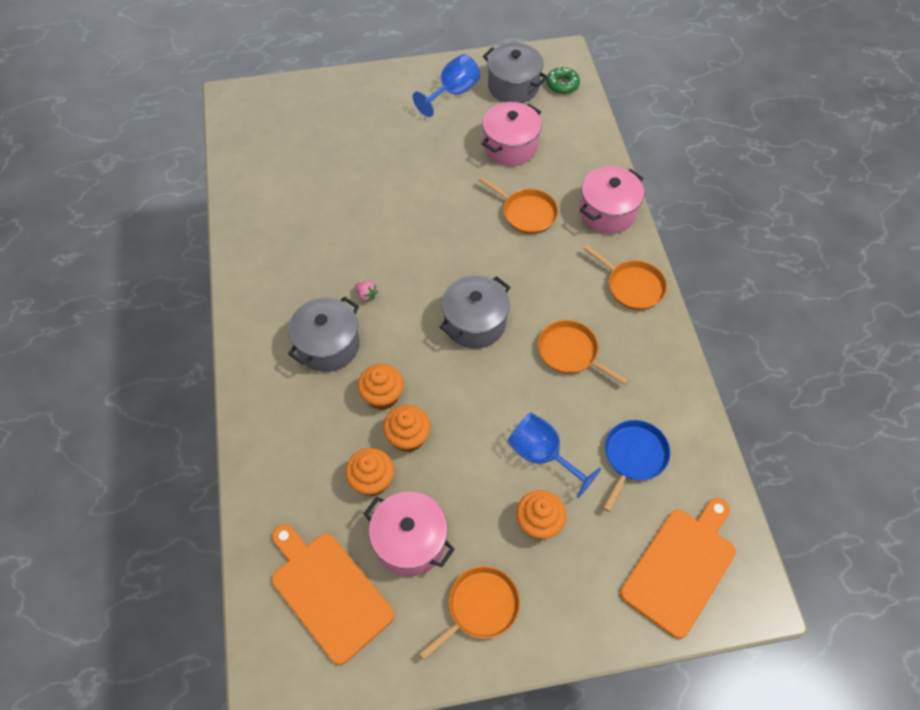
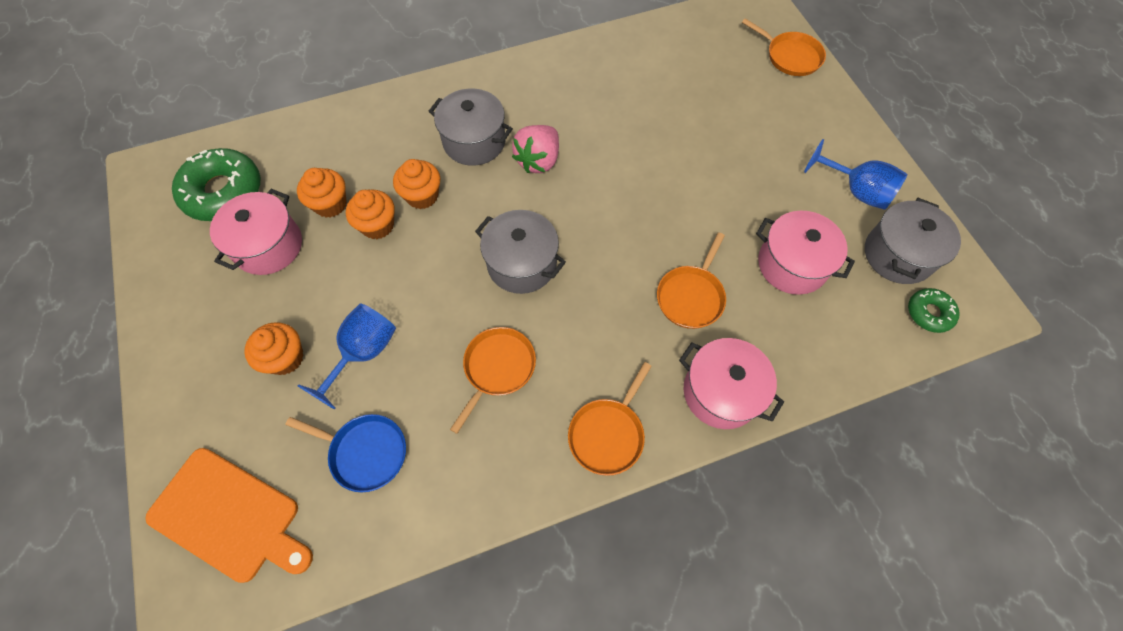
camera: 80 degrees right, 5 degrees up
orange cutting board [272,524,395,665] -> green donut [172,148,261,221]
pink strawberry [355,281,378,302] -> pink strawberry [512,125,559,173], size x2.11
orange pan [419,566,520,660] -> orange pan moved to [742,18,826,76]

